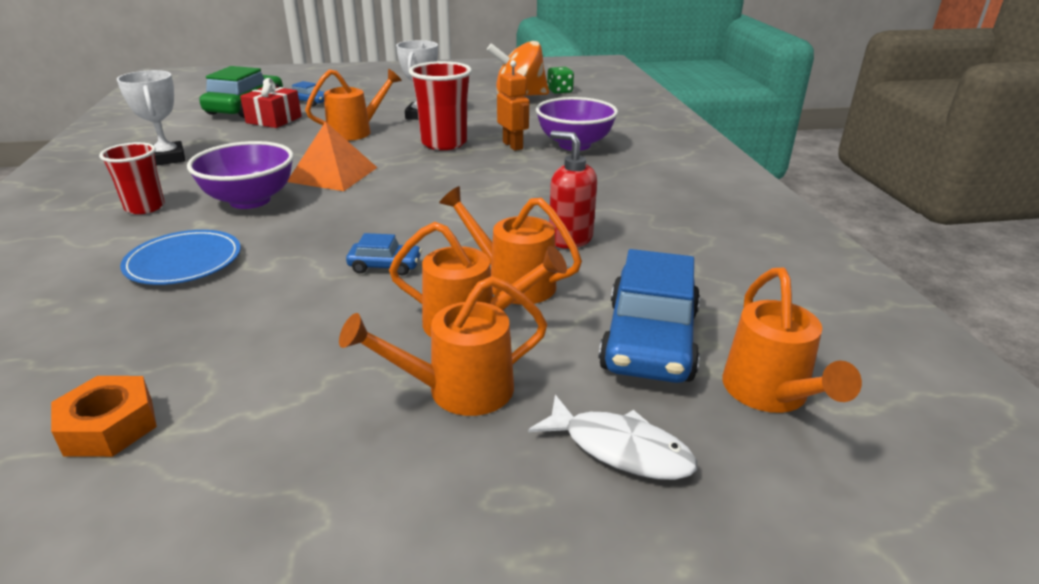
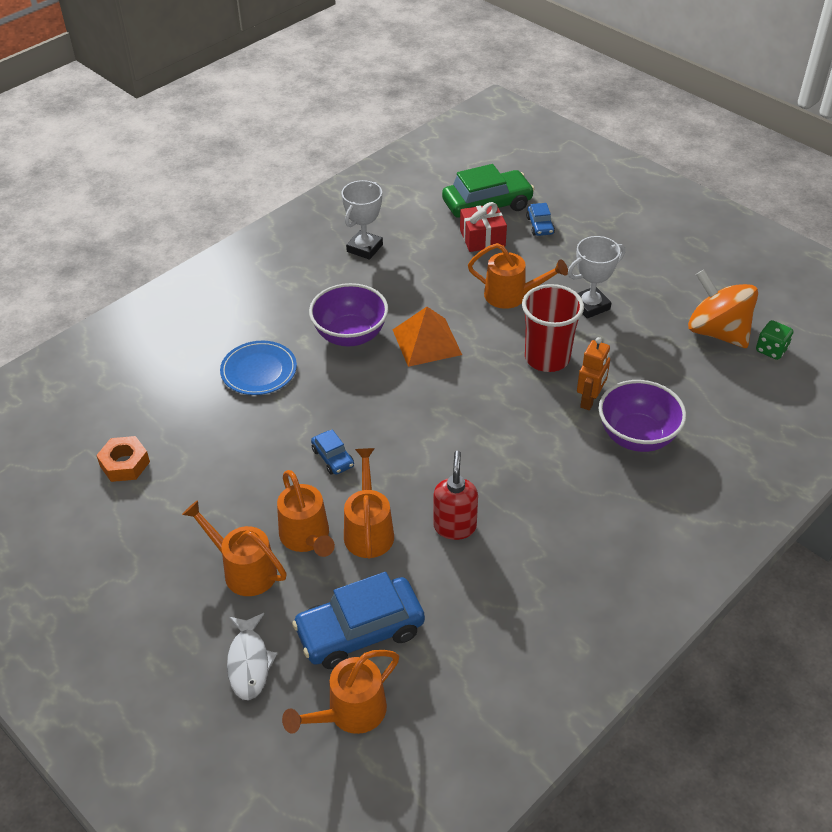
camera: 55 degrees right, 15 degrees up
red cup [99,142,165,214] -> none

